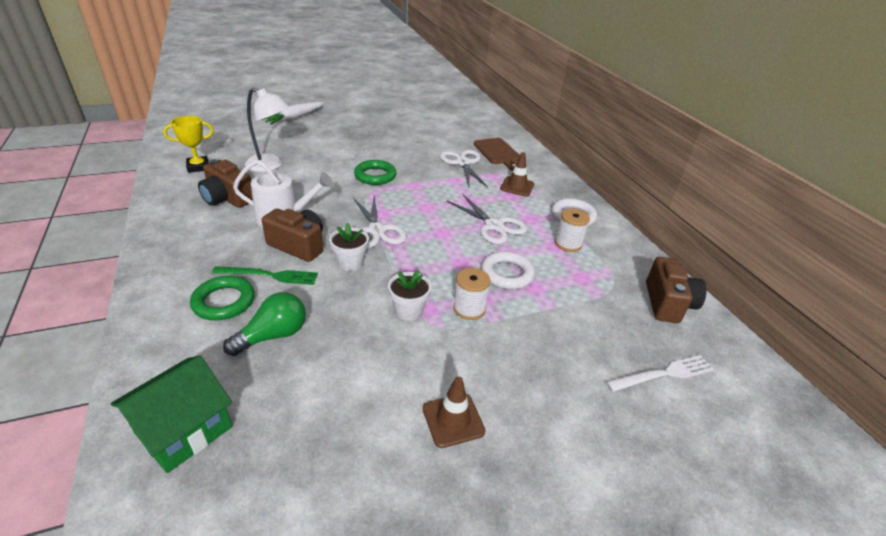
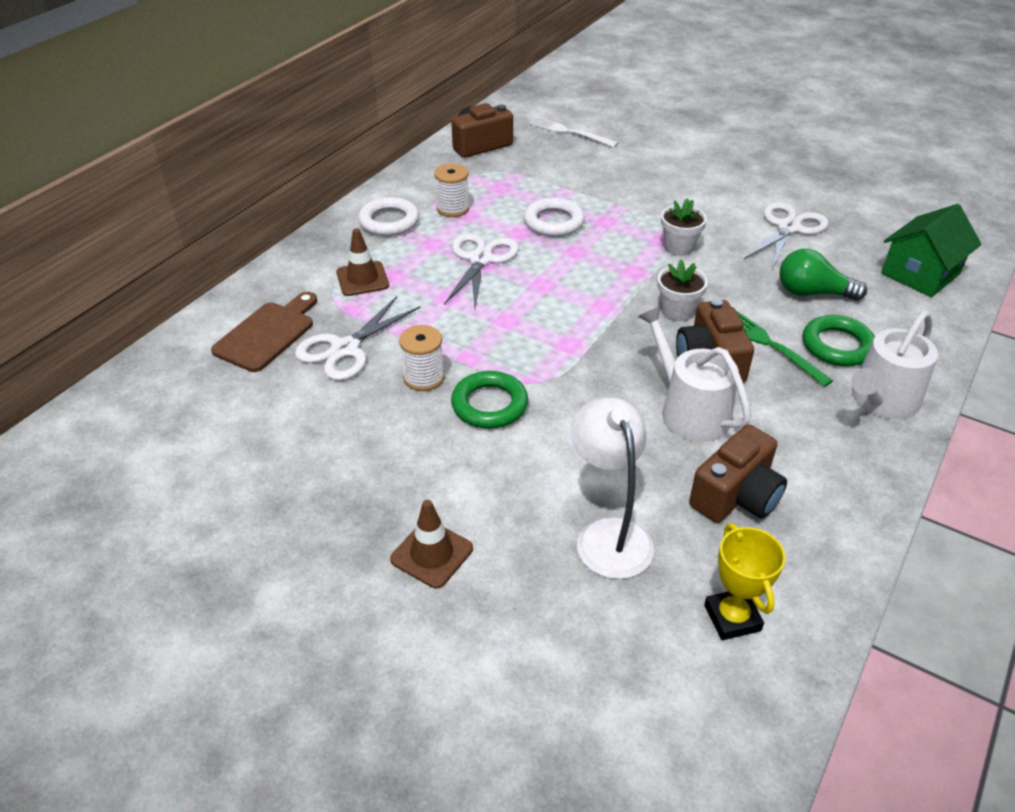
camera: 125 degrees left, 5 degrees up
green house [110,355,232,473] -> green house turned 45 degrees counterclockwise [881,204,982,297]
yellow trophy [163,116,214,173] -> yellow trophy turned 45 degrees clockwise [704,523,786,640]
brown camera [198,159,253,208] -> brown camera turned 45 degrees clockwise [689,424,787,523]
white carrot [261,102,324,125] -> none
white scissors [353,196,406,248] -> white scissors moved to [744,202,828,270]
brown traffic cone [423,376,486,448] -> brown traffic cone moved to [390,500,473,588]
white spool [453,268,490,320] -> white spool moved to [399,325,445,391]
none -> white watering can [852,311,938,419]

